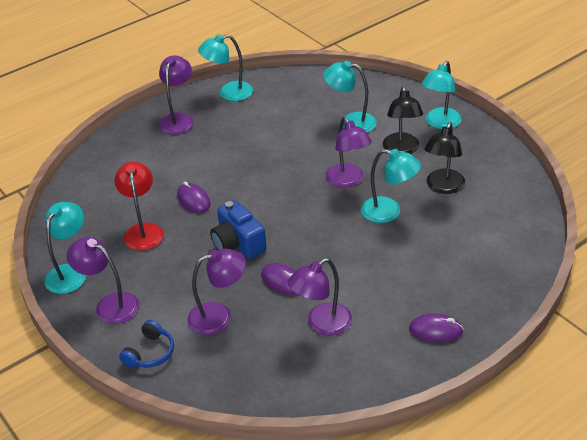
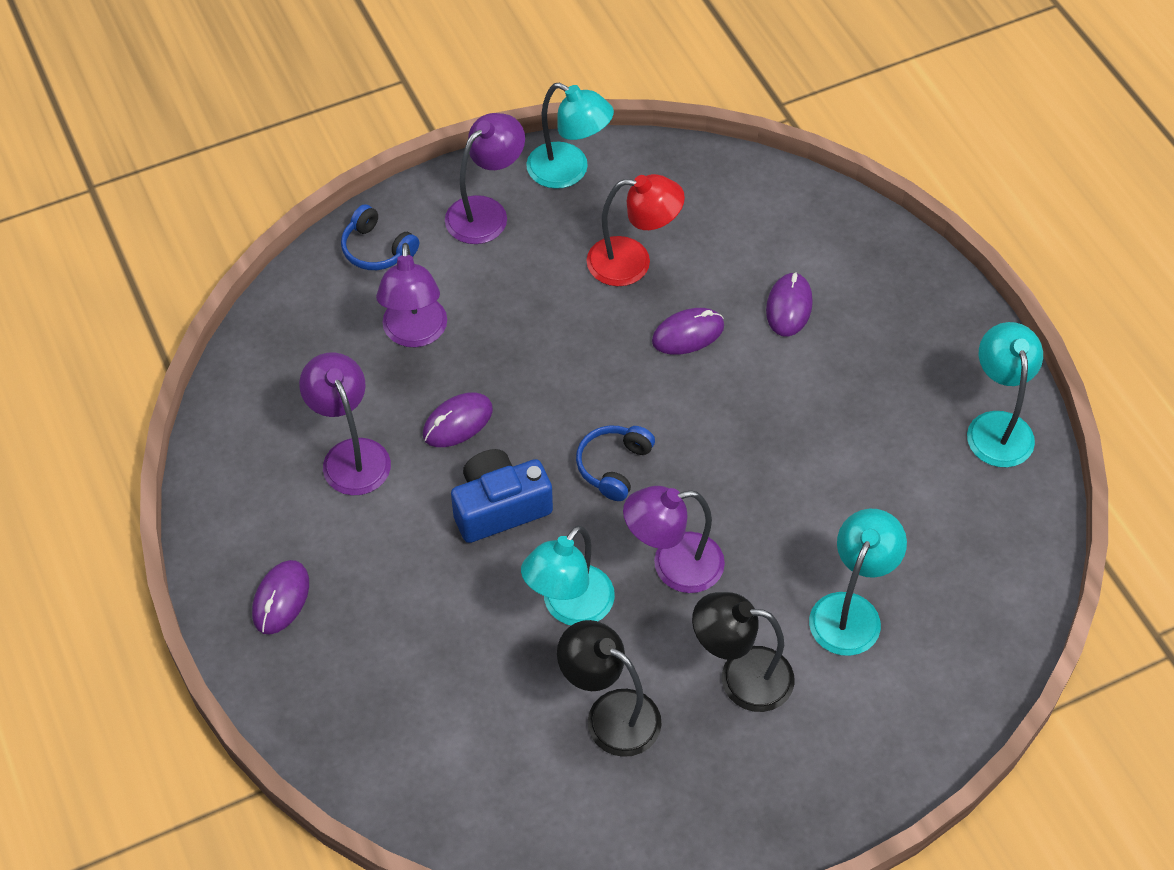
camera: 100 degrees right, 15 degrees up
purple lamp [159,55,193,134] -> none
blue camera [210,200,266,259] -> blue camera moved to [451,449,553,543]
turquoise lamp [421,61,462,129] -> none
none -> blue headphones [576,425,655,501]
none -> purple mouse [766,272,813,336]

